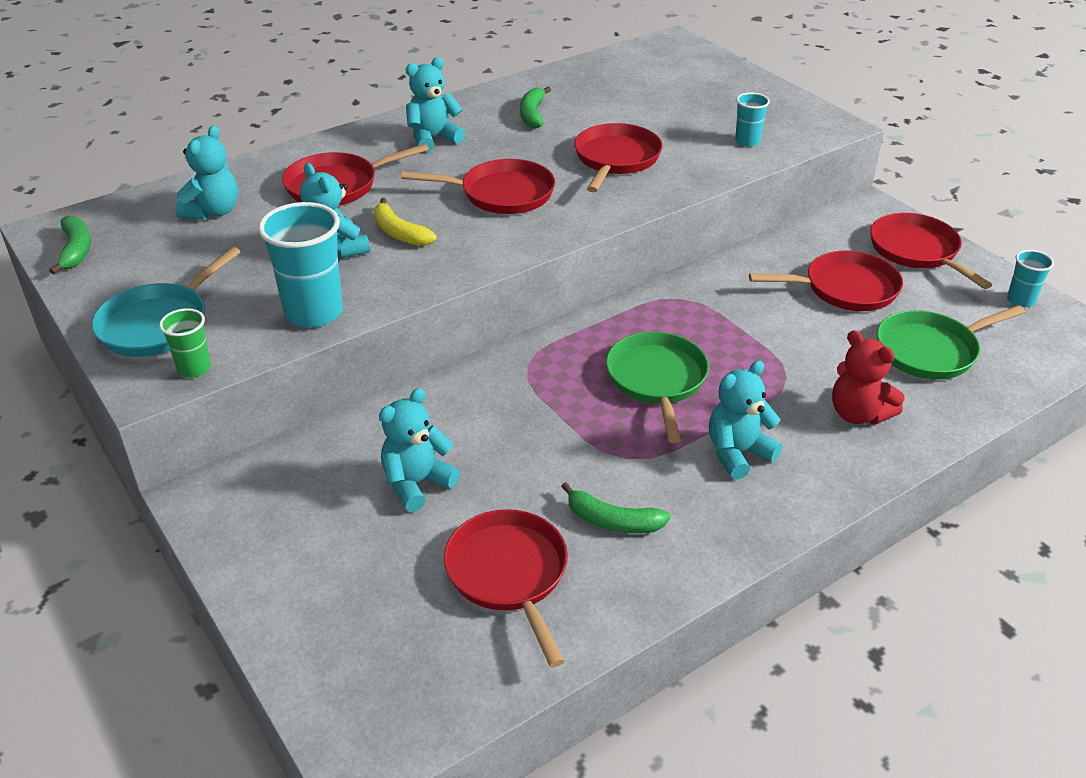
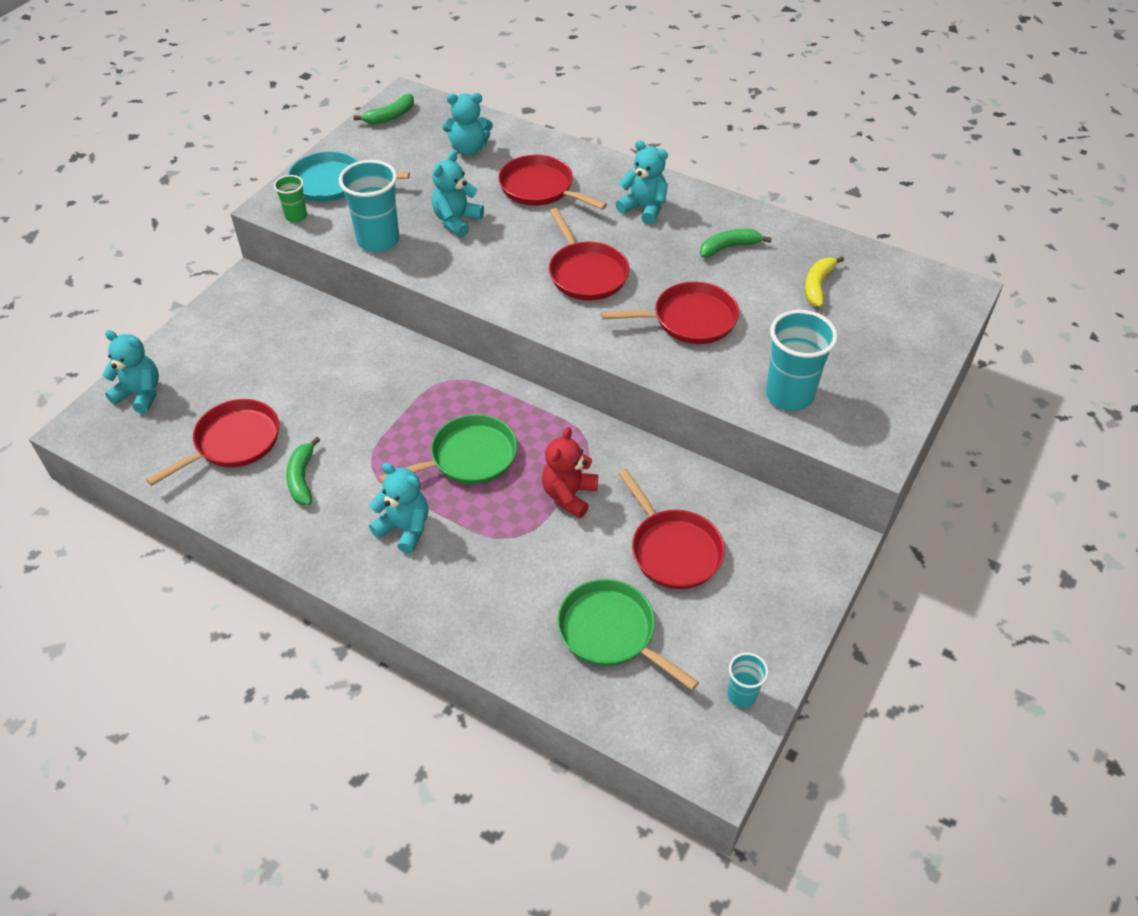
camera: 65 degrees right, 10 degrees up
yellow banana [374,198,436,246] -> yellow banana moved to [805,256,844,307]
turquoise teddy bear [379,388,460,512] -> turquoise teddy bear moved to [102,330,159,414]
turquoise cup [735,93,770,147] -> turquoise cup [766,310,838,411], size x1.88
red teddy bear [832,330,905,424] -> red teddy bear moved to [542,427,598,518]
red pan [870,213,992,289] -> none

